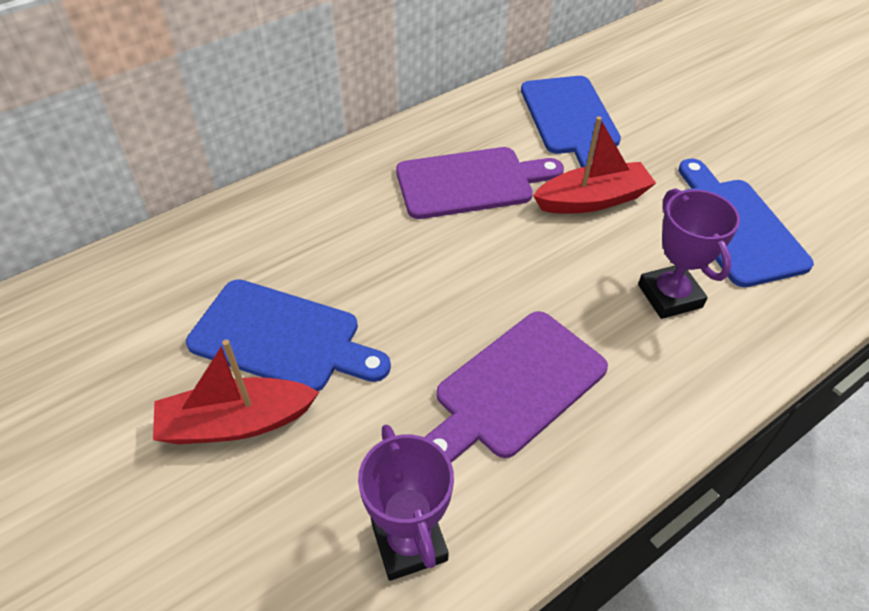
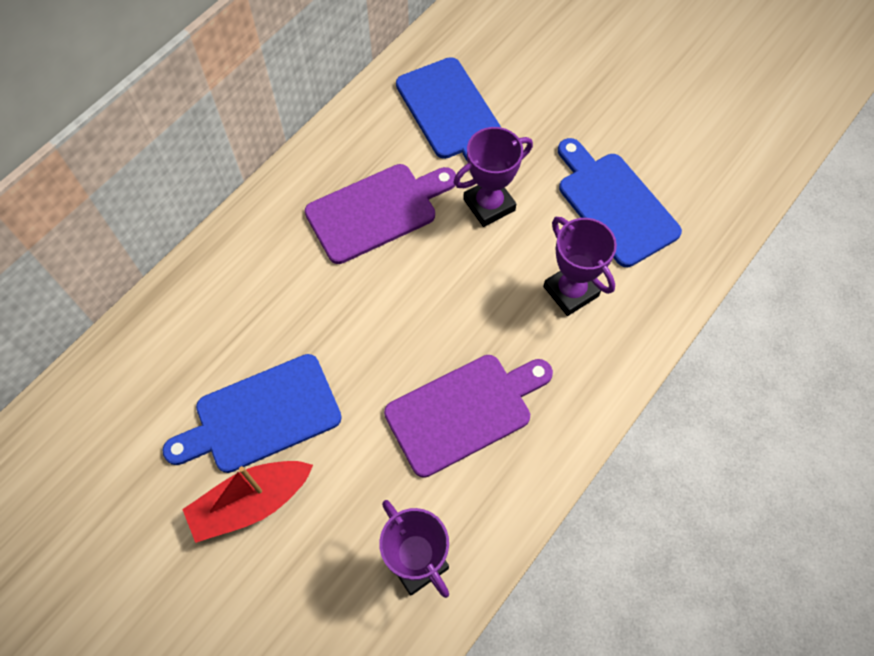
camera: 15 degrees left, 15 degrees up
blue cutting board [186,279,391,392] -> blue cutting board turned 150 degrees clockwise [162,354,342,473]
purple cutting board [424,311,608,463] -> purple cutting board turned 150 degrees counterclockwise [384,355,553,478]
red boat [533,116,656,214] -> purple trophy [454,127,533,227]

